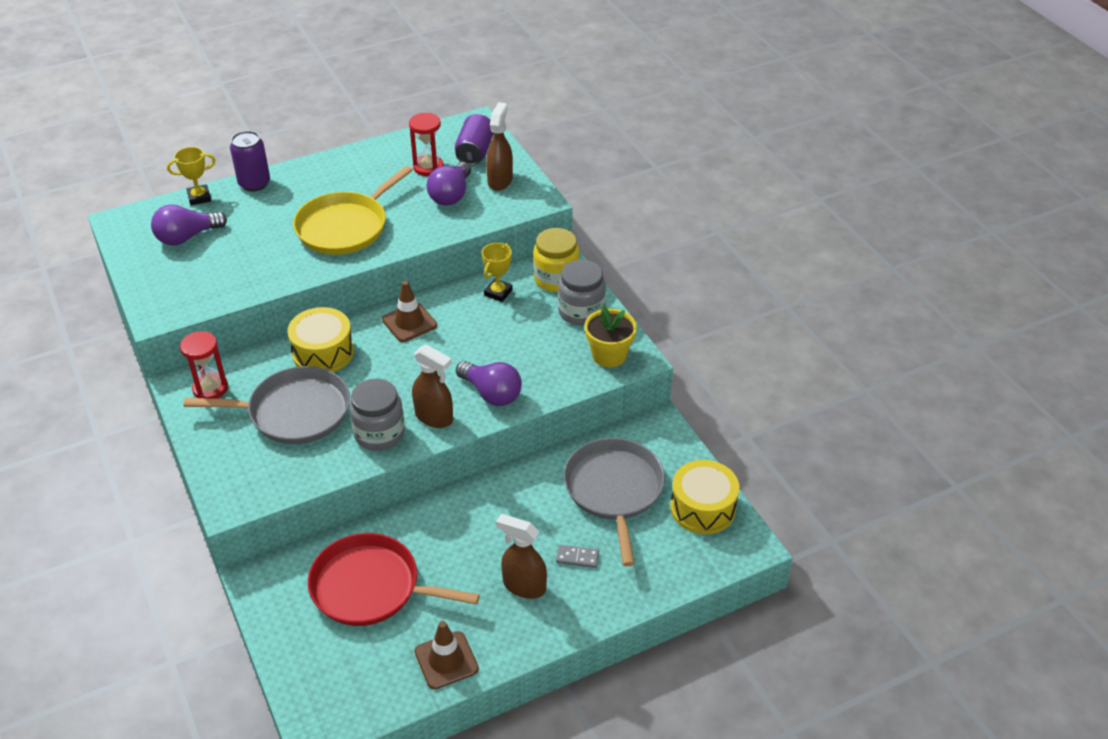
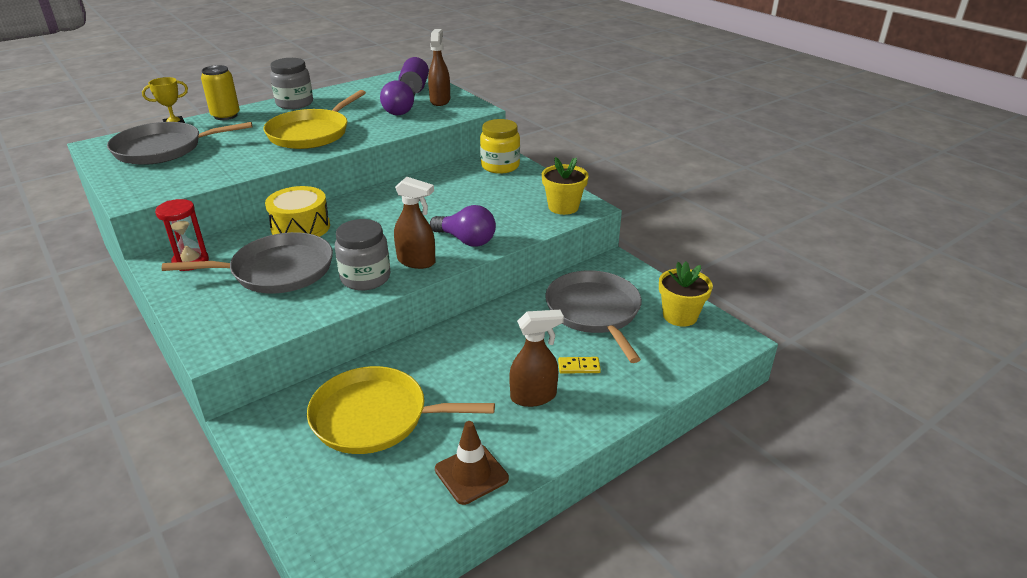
camera: 10 degrees left, 10 degrees down
purple light bulb [151,204,227,245] -> grey pan [107,122,252,165]
purple can [230,131,270,192] -> yellow can [201,65,240,120]
red pan [308,533,480,626] -> yellow pan [307,366,495,454]
brown traffic cone [382,281,437,342] -> none
red hourglass [409,113,444,176] -> none
yellow trophy [482,243,513,302] -> none
brown spray bottle [496,514,547,599] -> brown spray bottle turned 150 degrees clockwise [509,310,564,407]
grey domino [556,545,599,568] -> yellow domino [558,357,601,374]
grey jar [558,260,606,326] -> grey jar moved to [270,58,313,109]
yellow drum [670,460,739,534] -> yellow flower pot [659,262,713,327]

